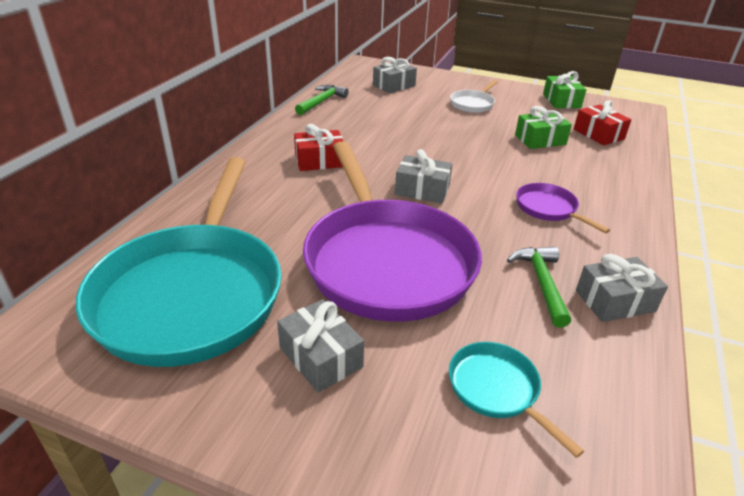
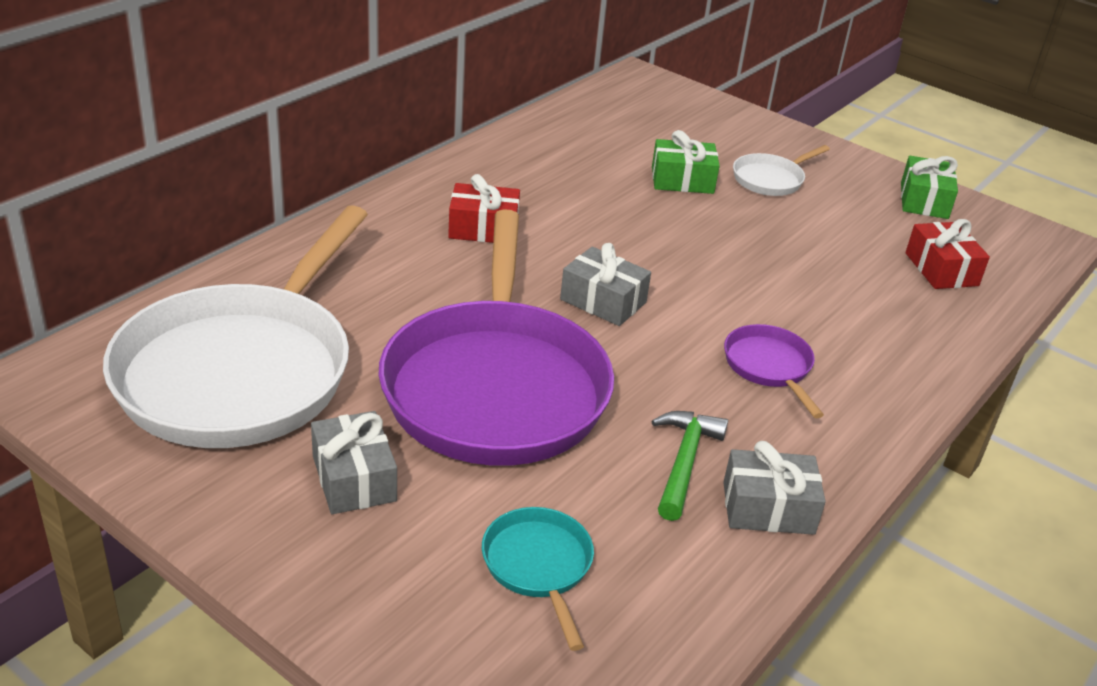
camera: 15 degrees right, 0 degrees up
turquoise pan [76,157,282,367] -> white pan [103,205,368,448]
green hammer [295,85,349,115] -> none
grey gift [373,57,417,93] -> none
green gift [515,106,572,149] -> green gift moved to [652,130,720,194]

